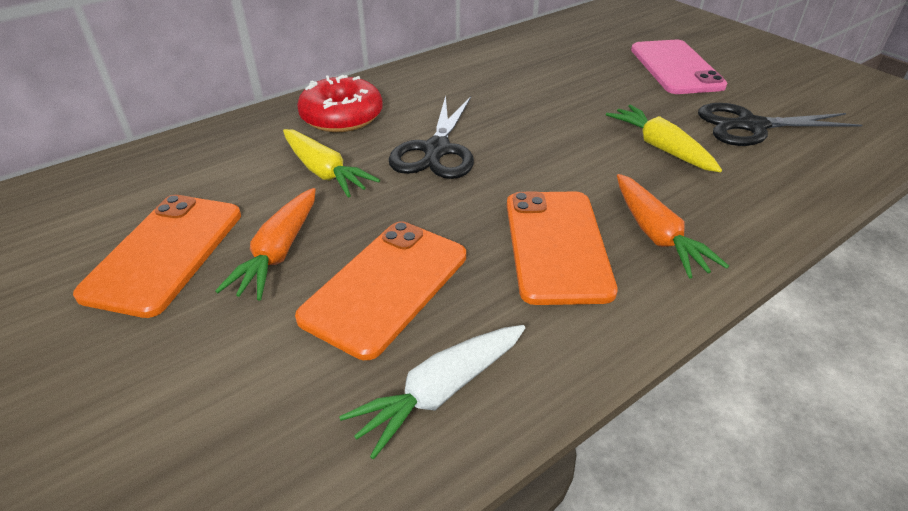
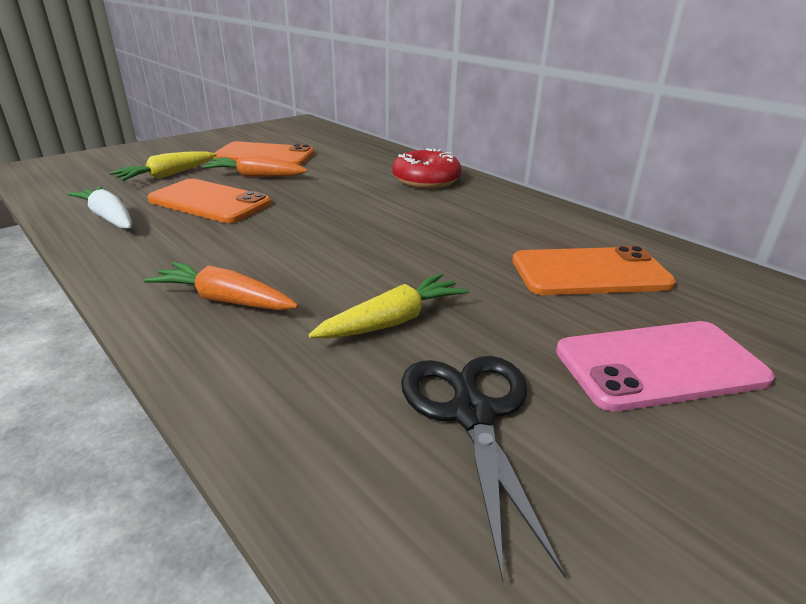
camera: 85 degrees right, 10 degrees down
yellow carrot [283,129,380,198] -> yellow carrot moved to [110,151,216,181]
black scissors [389,96,474,179] -> none
orange phone [507,191,618,305] -> orange phone moved to [512,246,676,295]
orange carrot [617,174,729,278] -> orange carrot turned 45 degrees clockwise [144,262,298,310]

